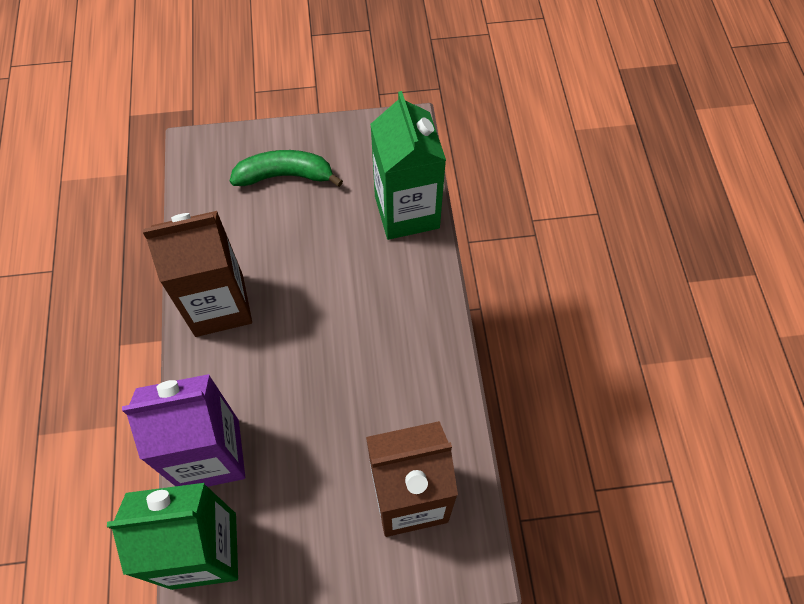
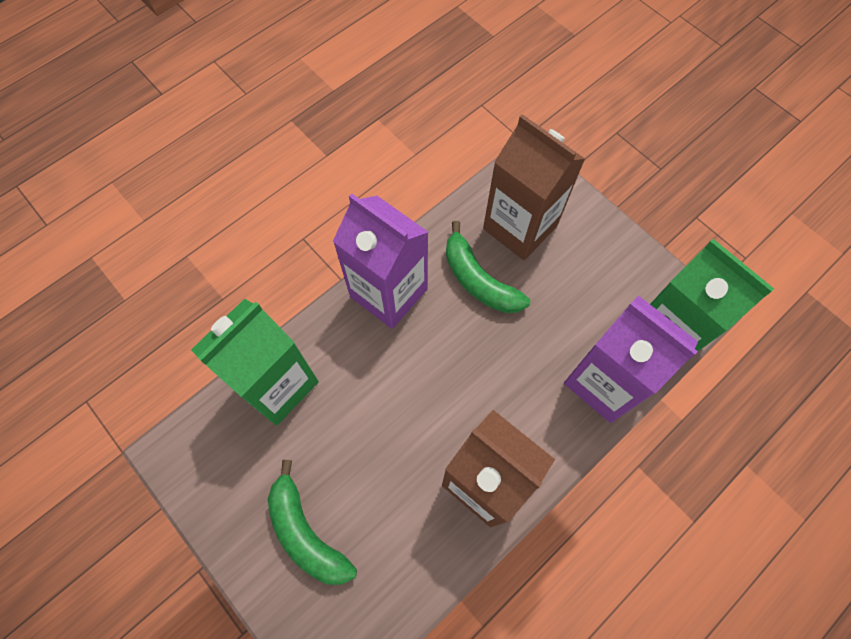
camera: 125 degrees left, 5 degrees up
none -> purple carton [333,193,429,329]
none -> green banana [446,221,530,313]

